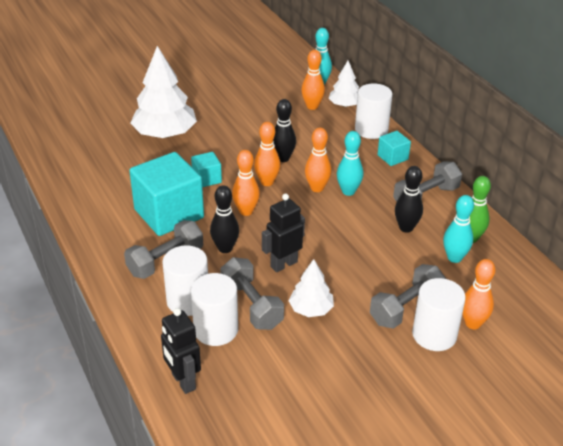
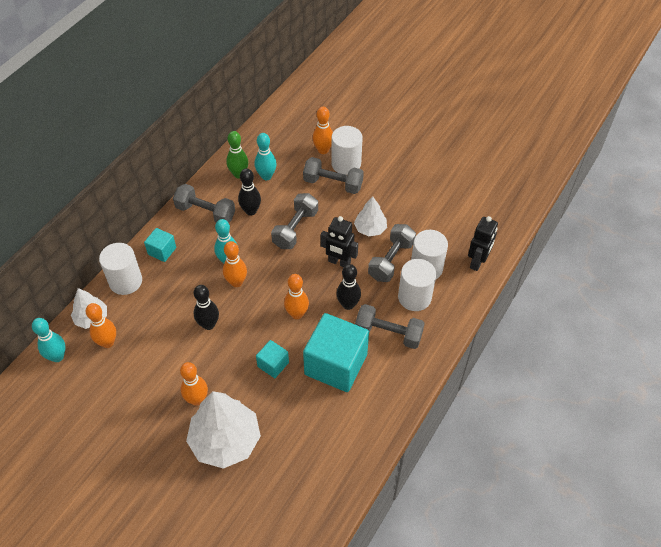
camera: 120 degrees left, 15 degrees up
orange bowling pin [254,122,281,186] -> orange bowling pin moved to [180,362,208,406]
none -> grey dumbbell [271,193,318,249]

